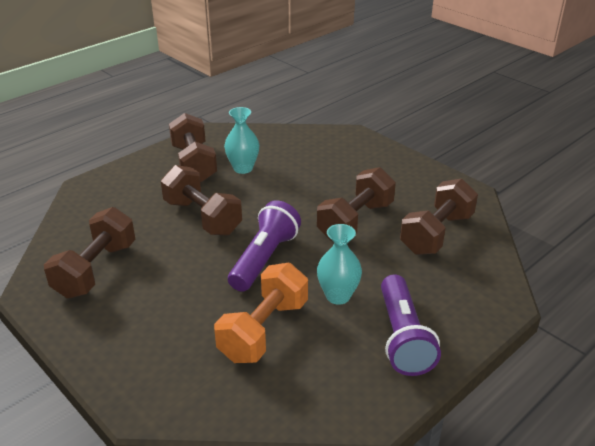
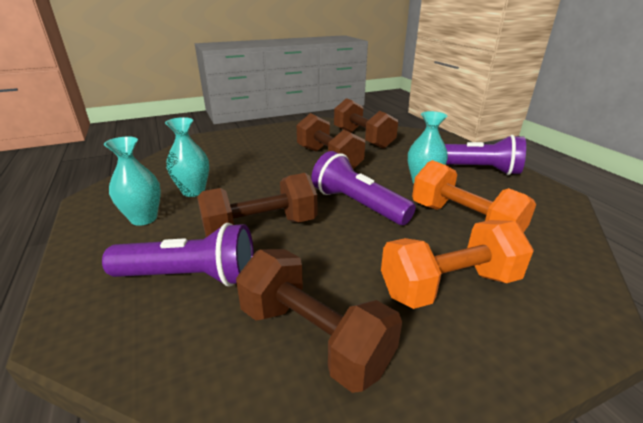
camera: 70 degrees left, 5 degrees down
brown dumbbell [169,113,217,183] -> turquoise vase [104,136,161,226]
none -> purple flashlight [102,223,254,287]
none -> orange dumbbell [381,220,534,309]

